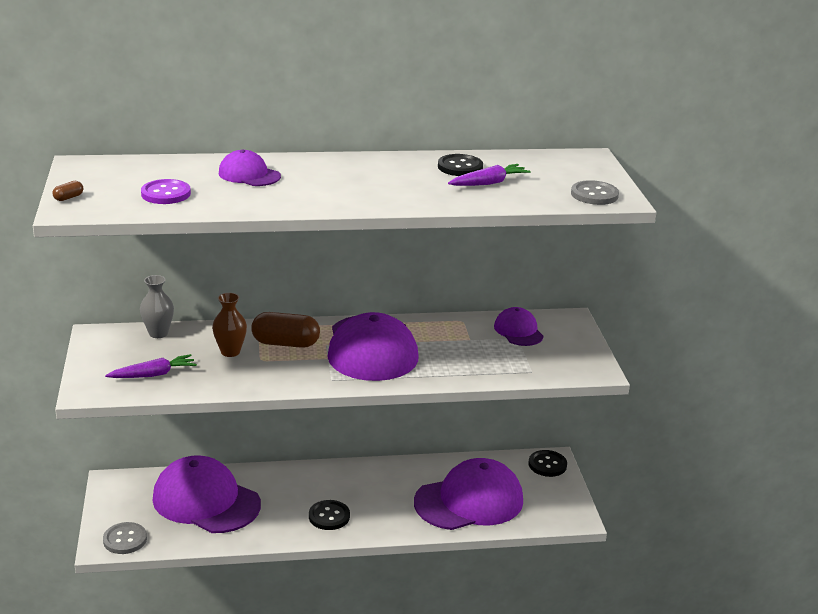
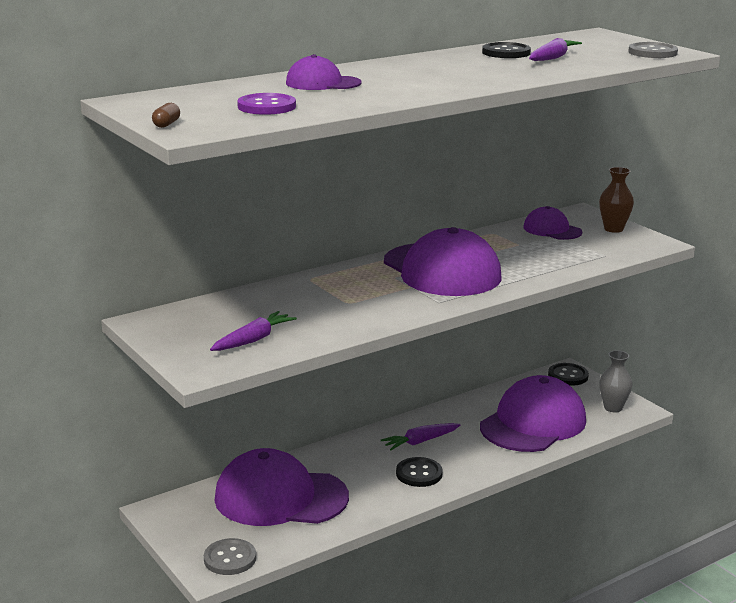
camera: 25 degrees left, 5 degrees down
grey vase [140,275,174,338] -> grey vase moved to [599,350,632,412]
brown vase [212,293,247,357] -> brown vase moved to [599,167,634,233]
brown capsule [251,312,320,348] -> none
none -> purple carrot [381,423,461,450]

